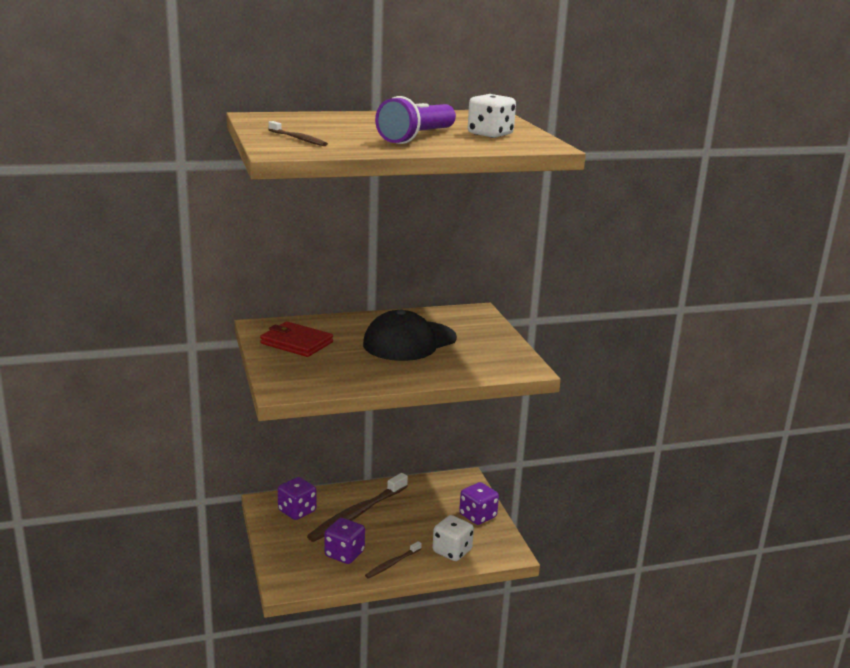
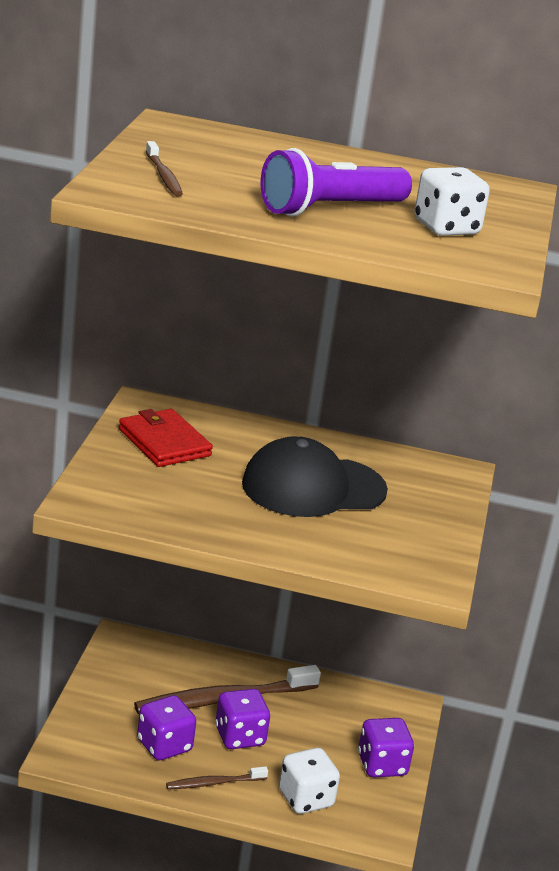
camera: 25 degrees right, 5 degrees up
purple dice [278,477,317,520] -> purple dice moved to [215,689,270,749]

